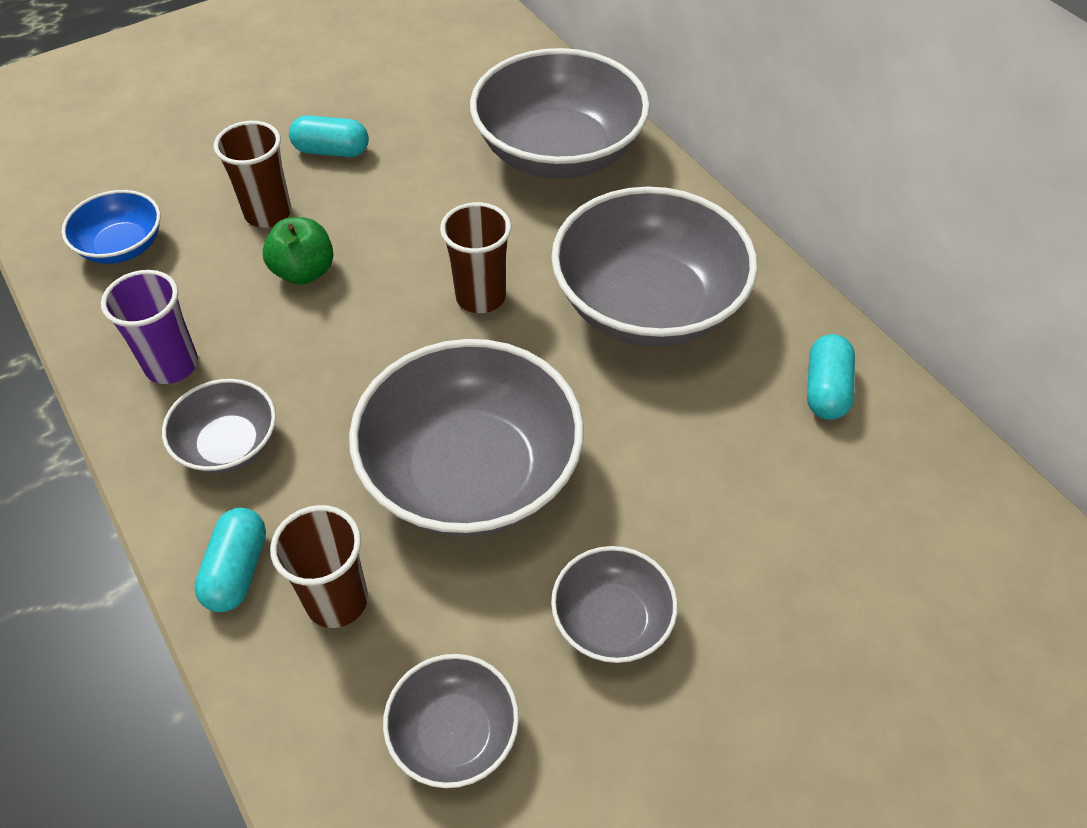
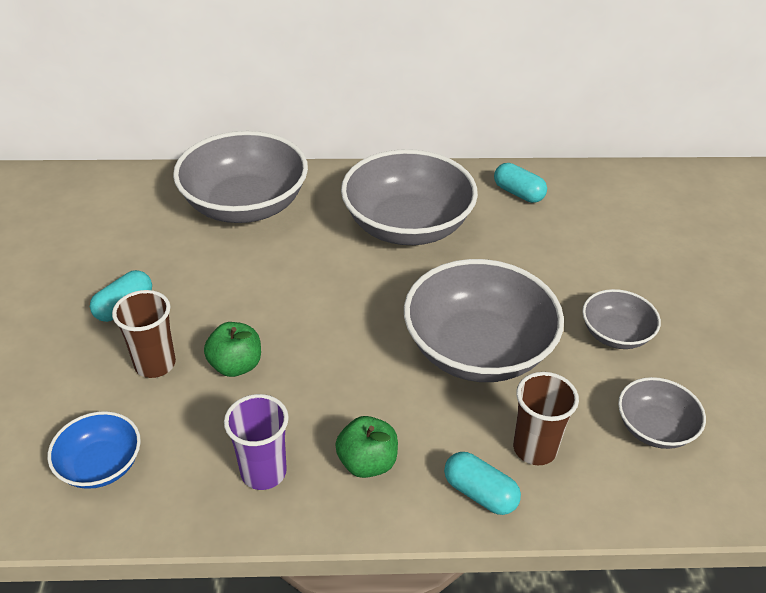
camera: 60 degrees left, 10 degrees down
grey bowl [162,379,276,473] -> green apple [335,416,398,478]
brown cup [440,202,511,313] -> none

